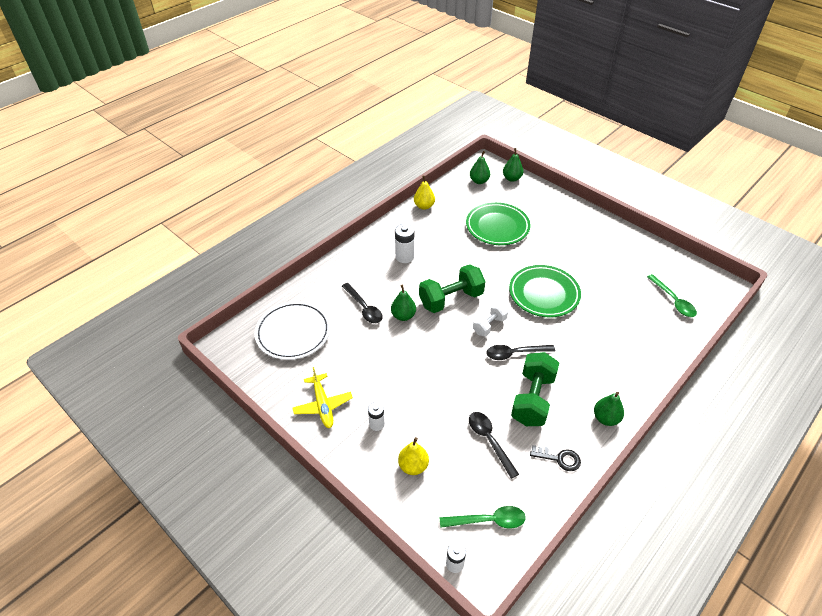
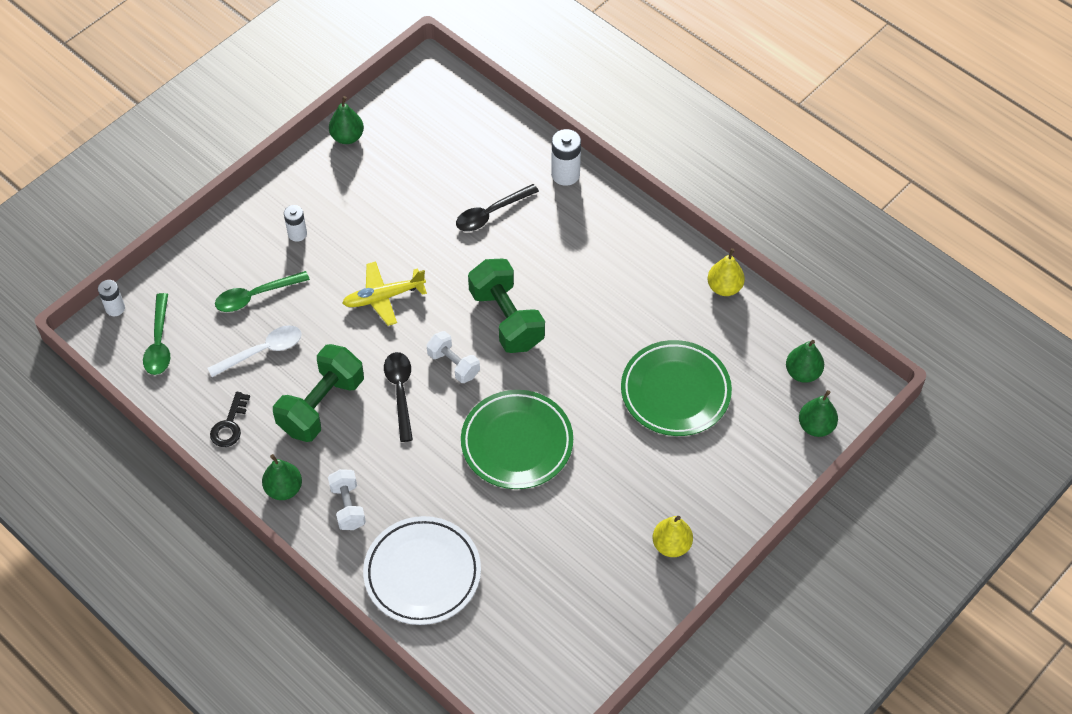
camera: 90 degrees right, 10 degrees up
white plate [255,301,330,360] -> white plate moved to [363,516,481,625]
yellow plane [292,367,353,428] -> yellow plane moved to [342,261,427,326]
green pear [391,285,416,321] -> green pear moved to [329,96,364,144]
white battery [395,224,414,263] -> white battery moved to [551,129,581,186]
yellow pear [398,437,429,475] -> yellow pear moved to [653,516,693,557]
black spoon [469,412,519,479] -> white spoon [208,326,302,377]
green dumbbell [511,352,559,426] -> green dumbbell turned 75 degrees counterclockwise [273,344,364,442]
green spoon [647,274,697,317] -> green spoon moved to [215,271,310,312]
none -> white dumbbell [328,469,366,530]

